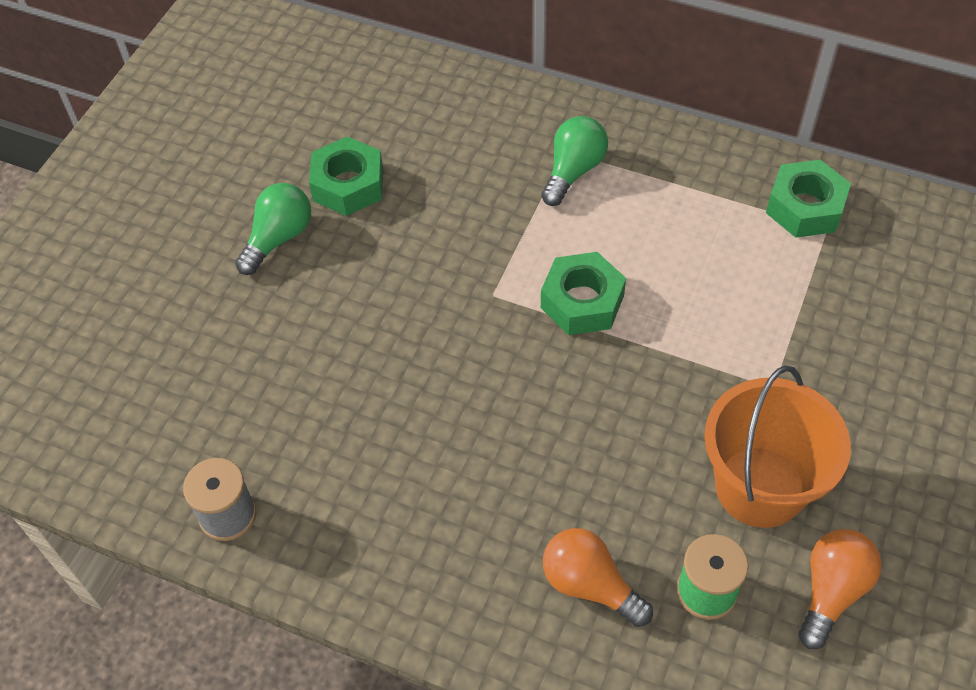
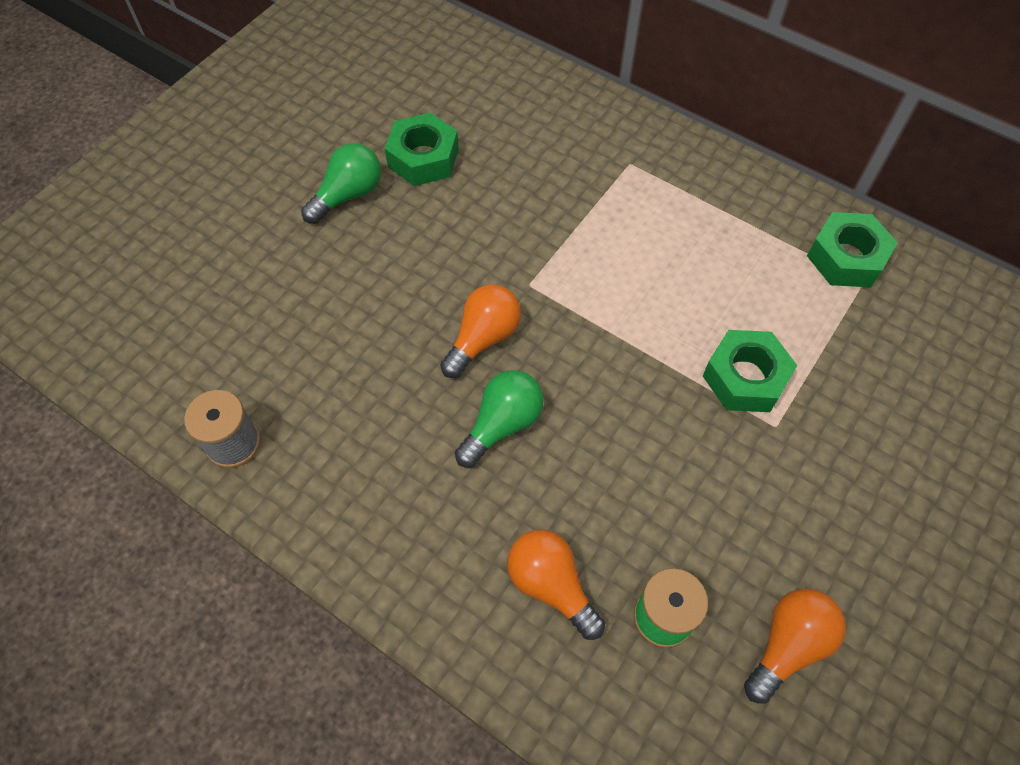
camera: 10 degrees right, 5 degrees up
green light bulb [541,116,608,206] -> green light bulb moved to [455,370,544,467]
green nut [541,252,626,335] -> green nut moved to [703,330,797,412]
orange bucket [704,365,851,528] -> none
none -> orange light bulb [440,285,521,378]

